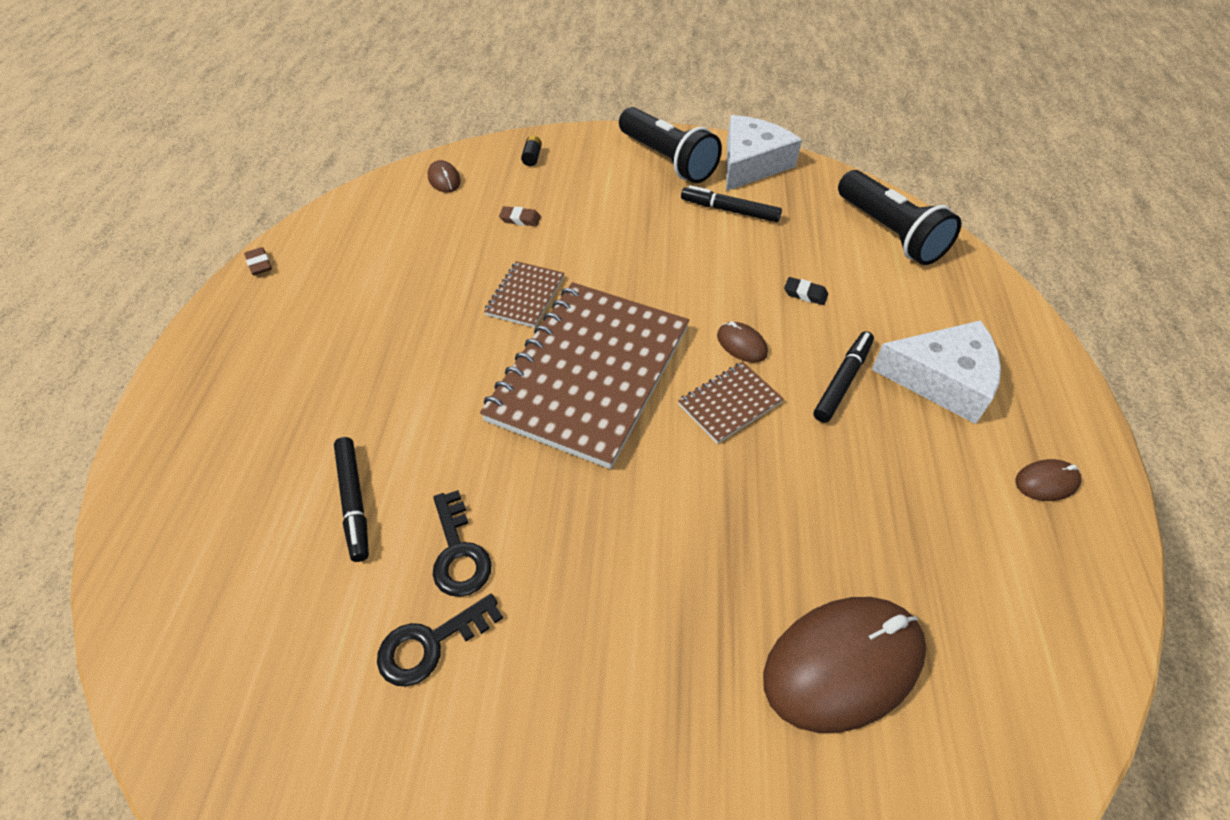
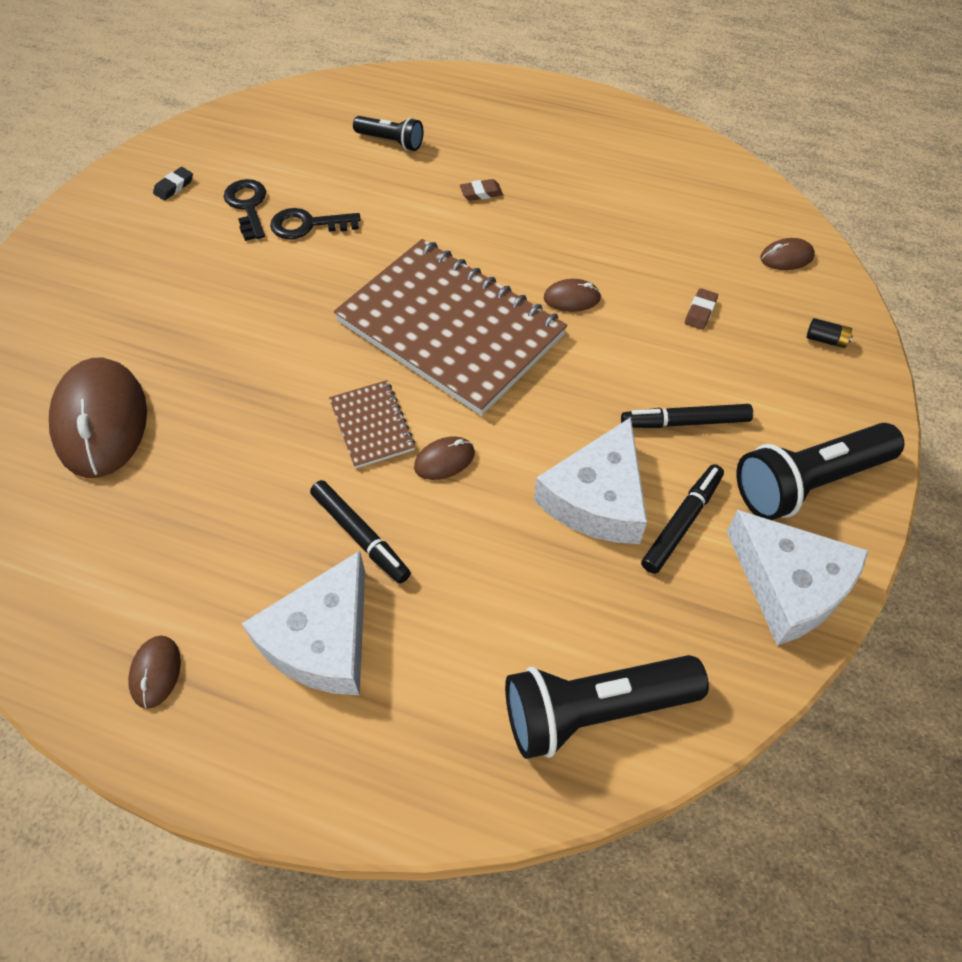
camera: 105 degrees right, 5 degrees up
brown eraser [244,247,272,275] -> brown eraser moved to [460,179,503,201]
black marker [334,437,369,562] -> black marker moved to [621,404,753,428]
brown notebook [484,261,564,328] -> brown mouse [544,279,601,312]
black eraser [784,277,828,305] -> black eraser moved to [153,167,193,200]
none -> black flashlight [353,116,423,151]
none -> white cheese [534,417,647,544]

